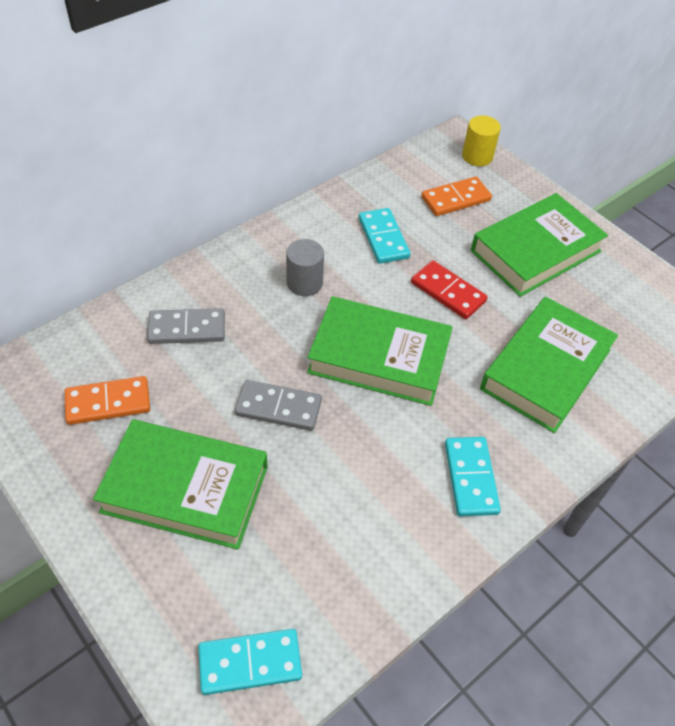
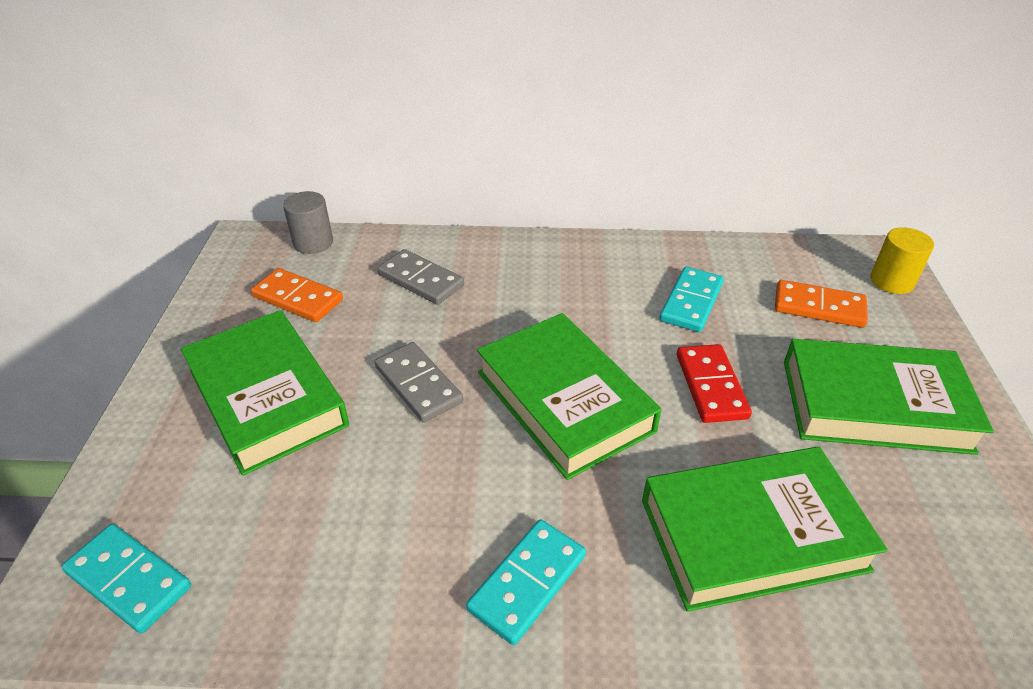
camera: 45 degrees right, 10 degrees down
grey cylinder [286,239,324,296] -> grey cylinder moved to [283,191,333,254]

